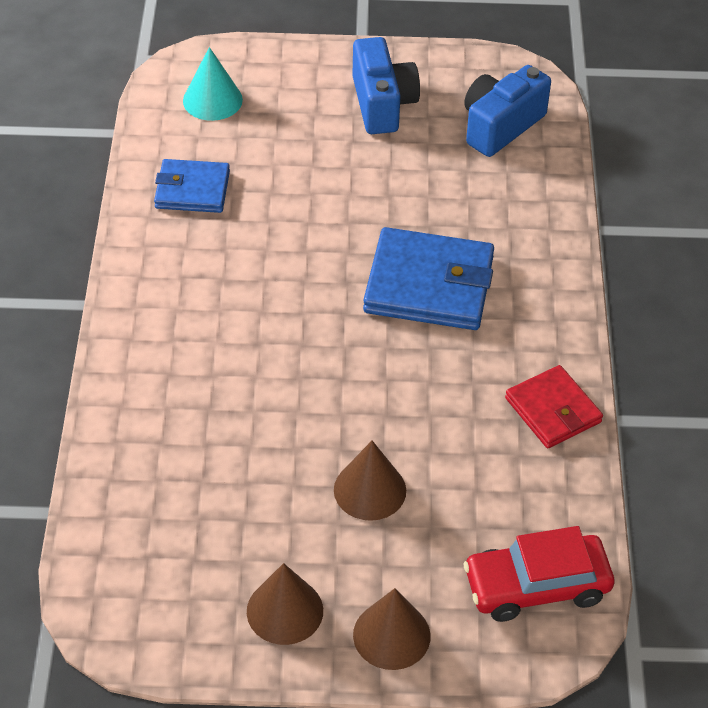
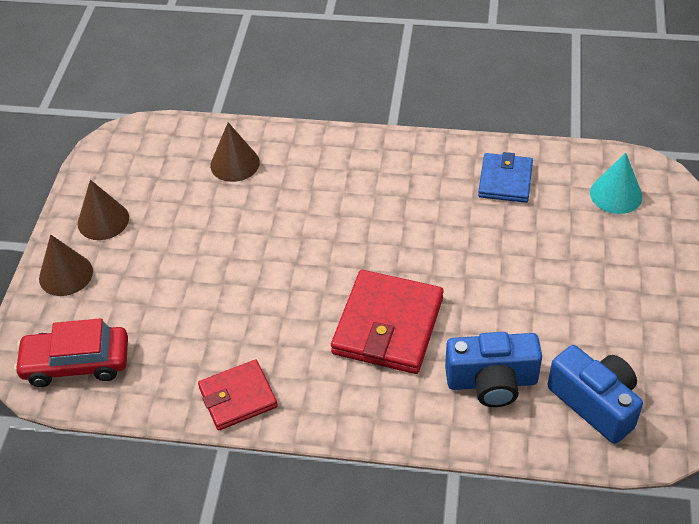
camera: 100 degrees right, 0 degrees up
brown cone [334,441,406,521] -> brown cone moved to [210,122,260,182]
blue camera [352,37,420,134] -> blue camera moved to [445,332,542,407]
blue wallet [363,227,494,330] -> red wallet [331,270,443,374]
red car [463,526,614,622] -> red car turned 90 degrees counterclockwise [14,318,128,387]

